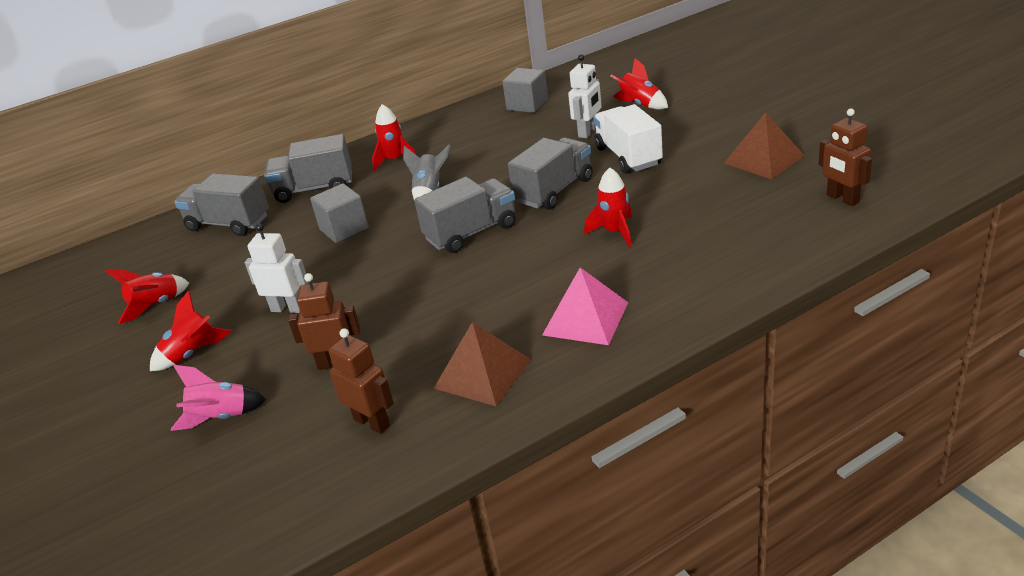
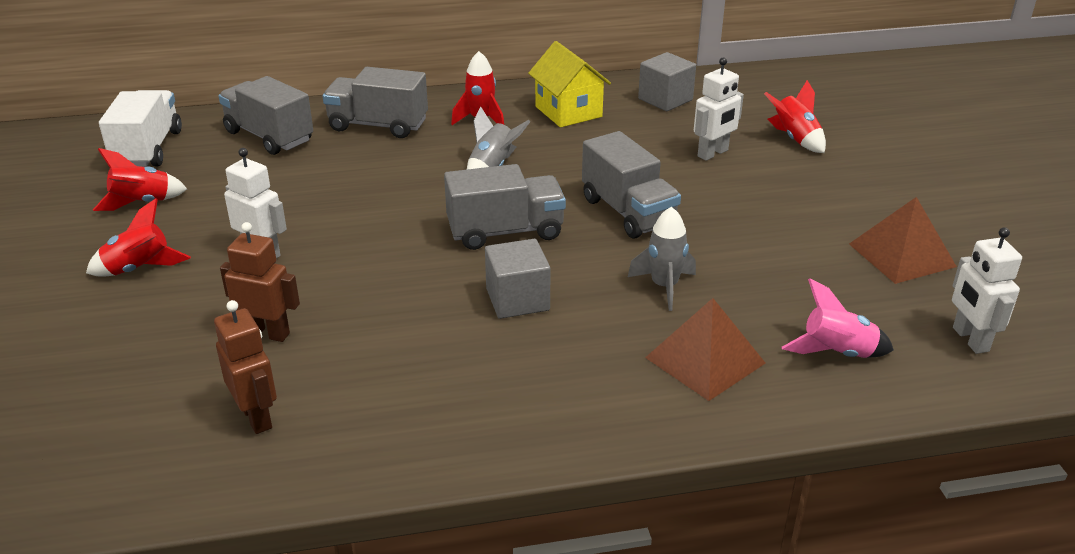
camera: 15 degrees right, 0 degrees up
pink rocket [171,365,267,431] -> pink rocket moved to [782,278,894,358]
grey cube [310,184,369,243] -> grey cube moved to [485,239,551,319]
brown pyramid [434,322,531,406] -> brown pyramid moved to [645,298,765,401]
grey truck [508,137,593,210] -> grey truck turned 90 degrees clockwise [582,131,681,239]
pink pyramid [542,267,628,345] -> none
red rocket [584,168,632,247] -> grey rocket [628,207,696,311]
white truck [593,104,663,174] -> white truck moved to [99,90,182,167]
brown robot [819,108,872,206] -> white robot [952,227,1022,354]
none -> yellow house [528,41,611,127]

